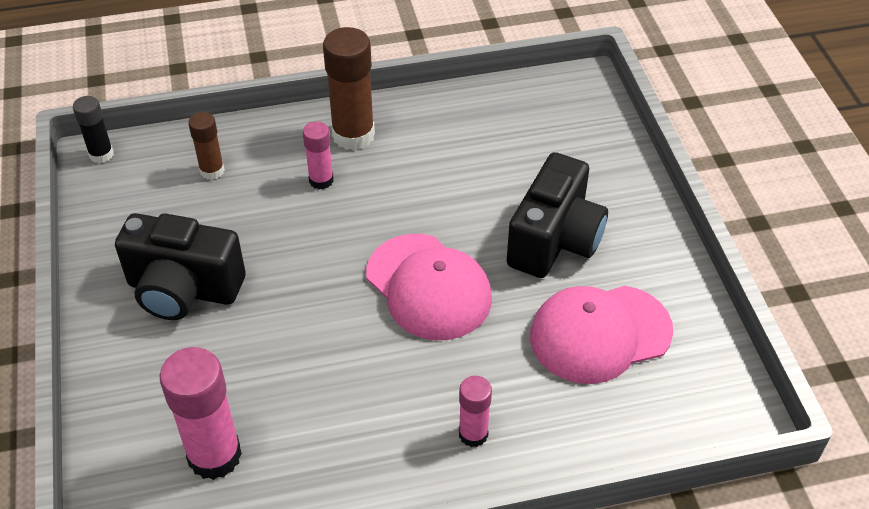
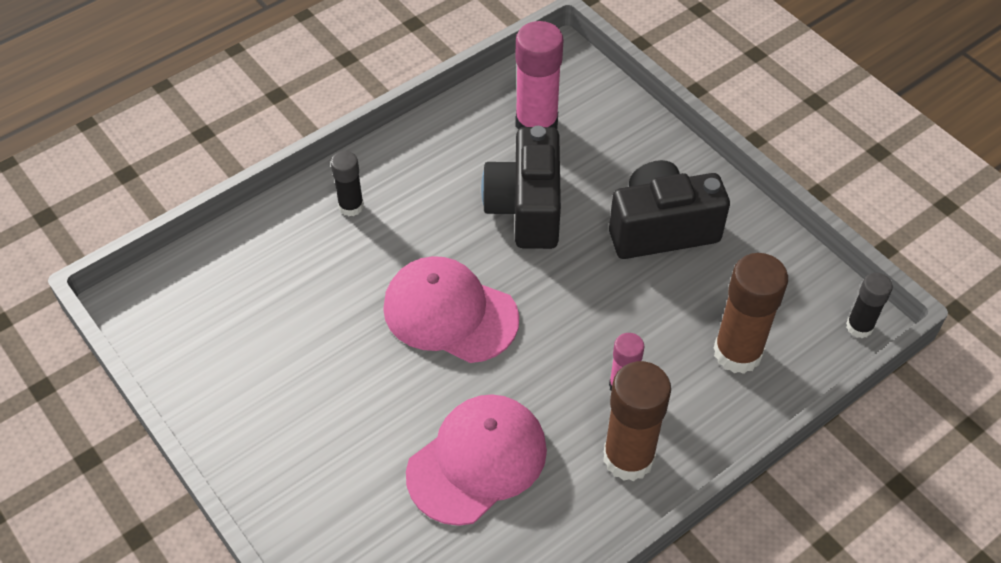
camera: 155 degrees right, 5 degrees up
brown glue stick [188,112,225,180] -> brown glue stick [714,253,788,374], size x1.78
pink glue stick [459,376,492,447] -> black glue stick [331,151,364,216]
black camera [507,152,608,278] -> black camera moved to [481,126,561,249]
pink cap [530,286,673,384] -> pink cap moved to [406,394,547,526]

